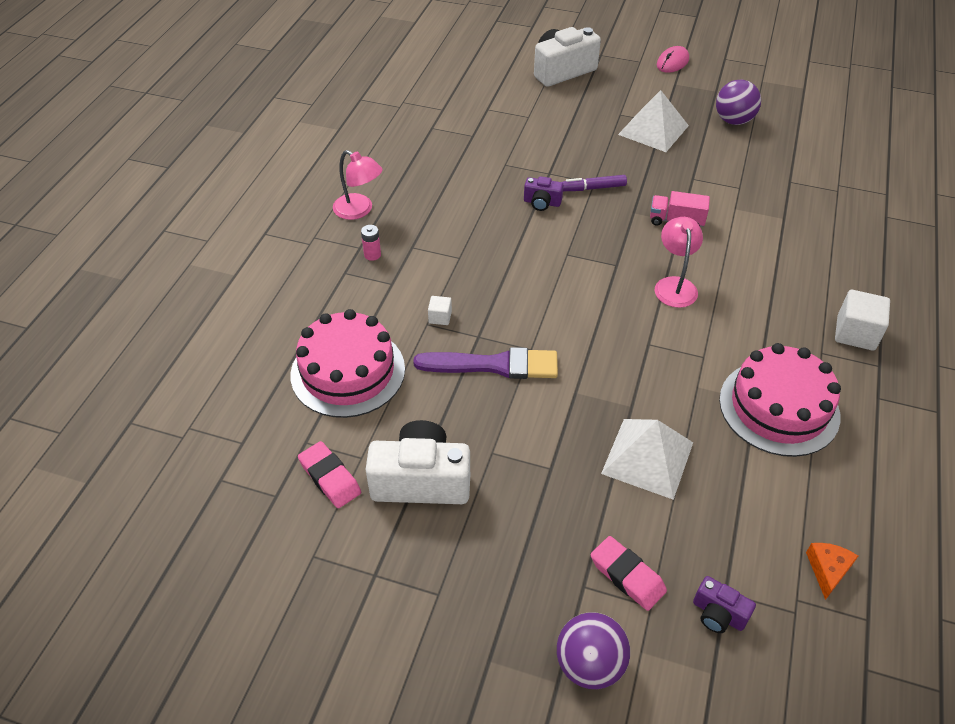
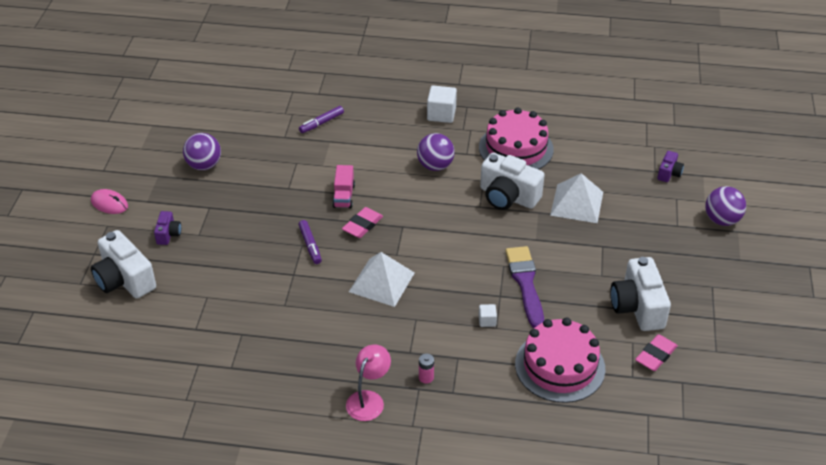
camera: 100 degrees left, 5 degrees down
purple camera [524,176,563,211] -> purple camera moved to [154,211,181,245]
pink eraser [591,536,667,611] -> pink eraser moved to [342,207,383,238]
white pyramid [618,90,689,152] -> white pyramid moved to [349,252,415,307]
pink lamp [655,217,703,308] -> none
orange cheese [806,543,858,600] -> none
none -> purple marker [299,106,344,133]
none -> purple ball [417,133,455,171]
none -> white camera [480,153,544,210]

